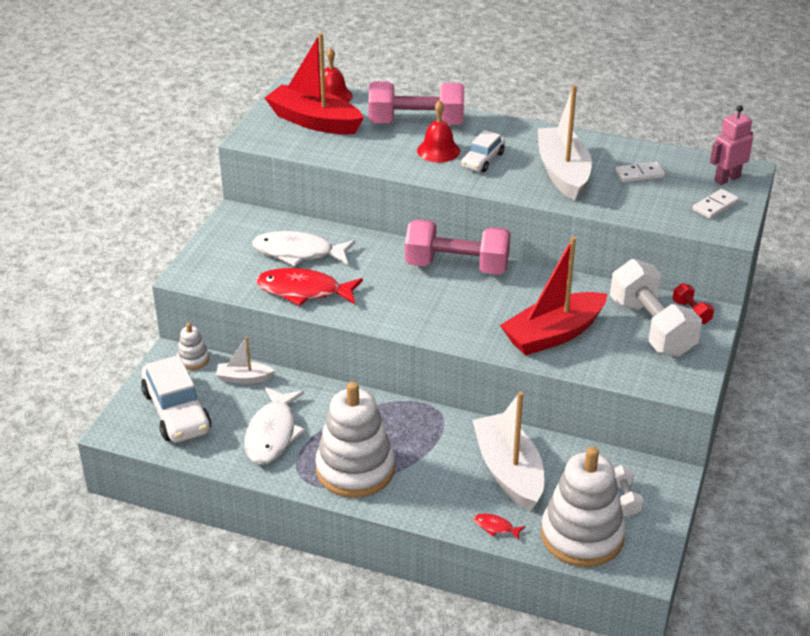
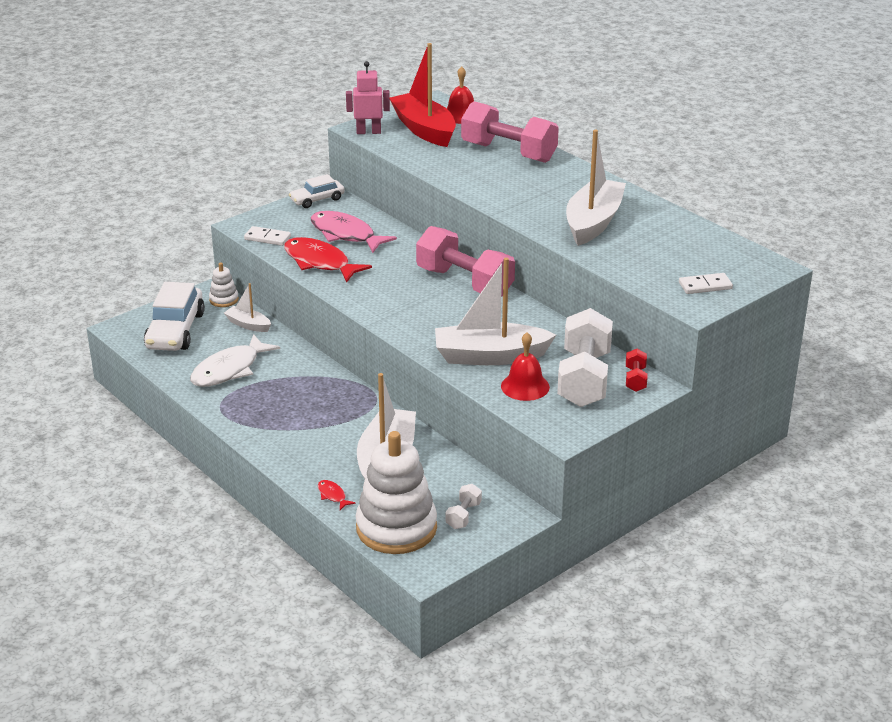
camera: 30 degrees right, 5 degrees down
white fish [252,231,355,267] -> pink fish [311,211,397,253]
white stacking toy [315,382,395,498] -> none
red bell [417,100,460,163] -> red bell moved to [501,332,550,401]
white car [461,130,505,172] -> white car moved to [289,174,345,208]
red boat [500,237,607,355] -> white boat [435,258,556,365]
white domino [615,162,665,182] -> white domino moved to [244,226,291,246]
pink robot [710,105,753,185] -> pink robot moved to [346,61,390,134]

